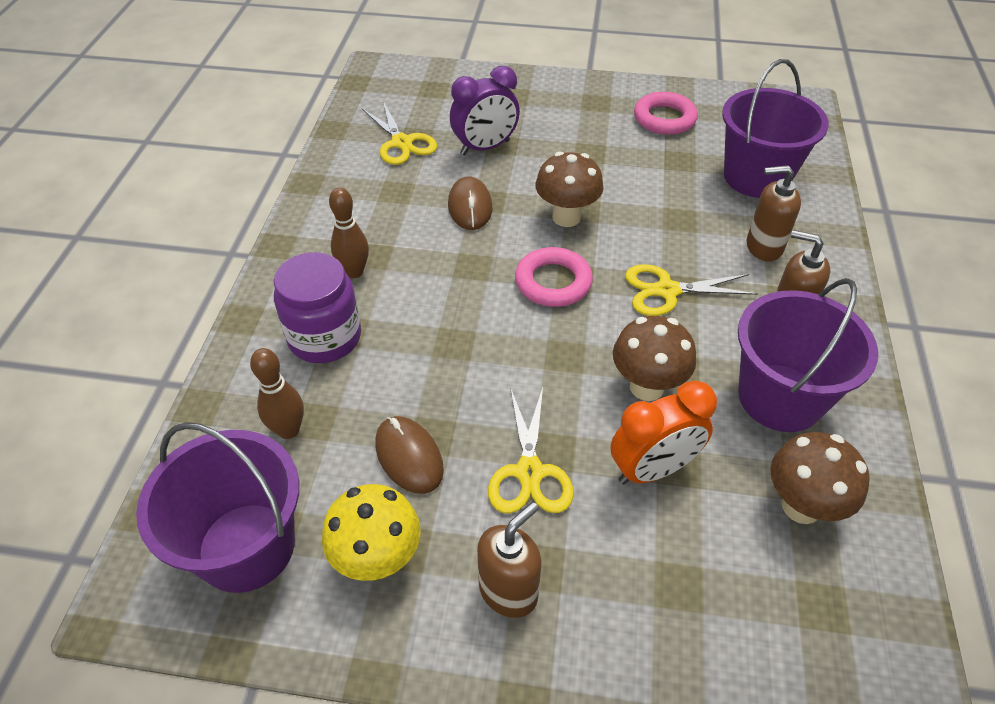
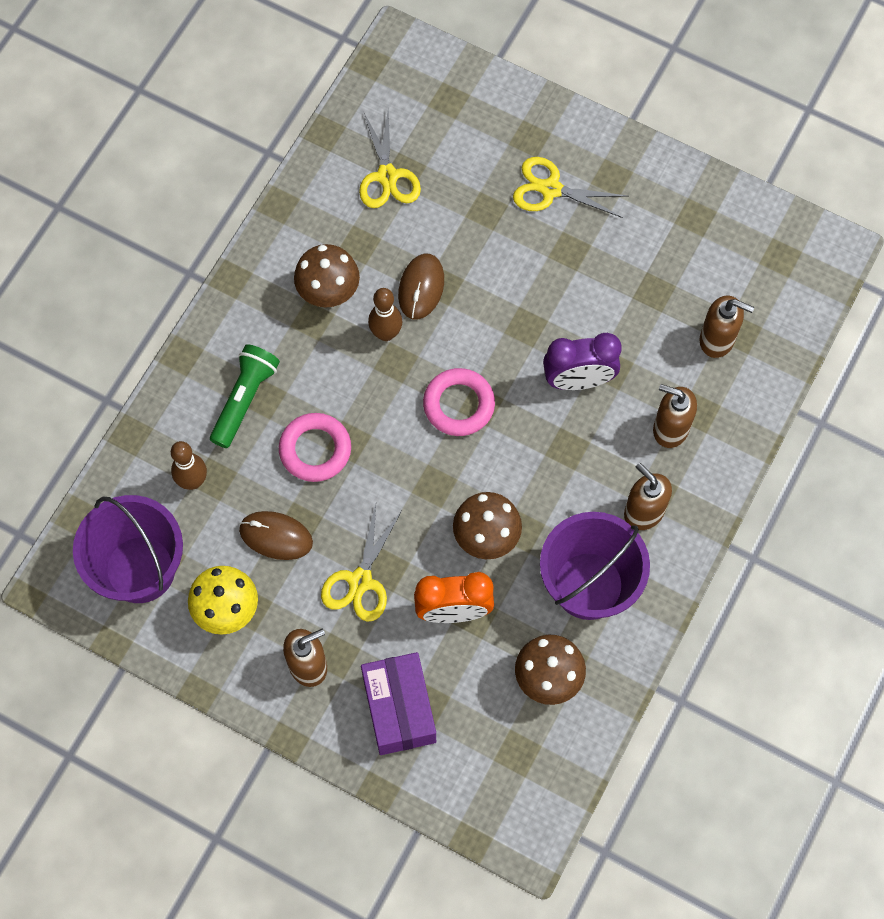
camera: 20 degrees right, 20 degrees up
purple jar [274,252,361,363] -> green flashlight [210,344,280,448]
brown bowling pin [329,187,369,278] -> brown bowling pin moved to [368,288,402,341]
brown mouse [375,416,444,494] -> brown mouse turned 60 degrees counterclockwise [239,511,313,560]
purple clock [450,66,520,155] -> purple clock moved to [543,333,622,390]
brown mushroom [535,151,604,227] -> brown mushroom moved to [294,244,360,307]
yellow scissors [625,264,758,316] -> yellow scissors moved to [513,157,627,218]
pink ring [634,92,698,135] -> pink ring moved to [279,413,351,482]
purple bucket [722,59,829,198] -> brown soap dispenser [700,296,754,358]
none -> purple box [361,652,436,755]

